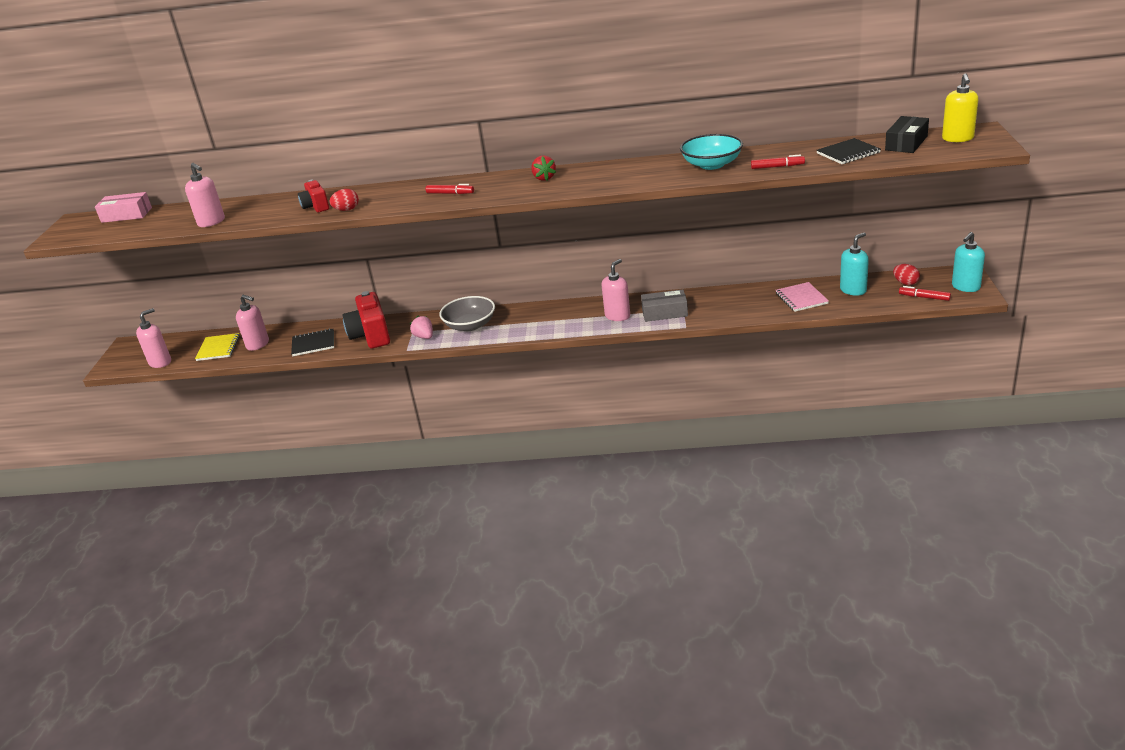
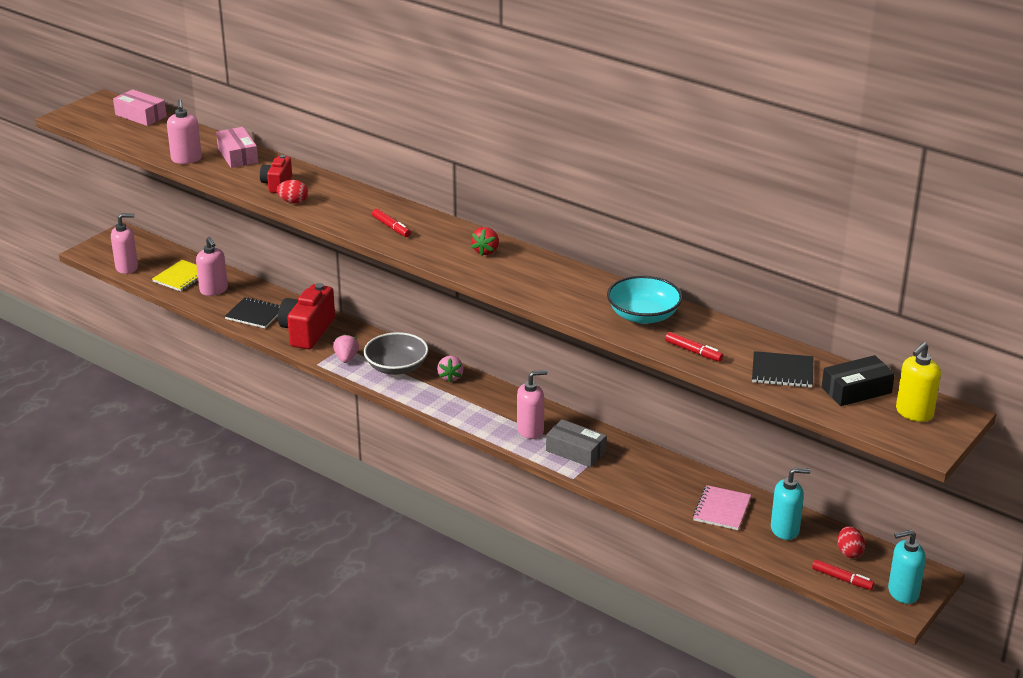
camera: 30 degrees right, 0 degrees up
red marker [899,286,951,301] -> red marker turned 150 degrees clockwise [812,559,875,590]
none -> pink box [216,127,258,168]
none -> pink strawberry [437,356,464,383]

